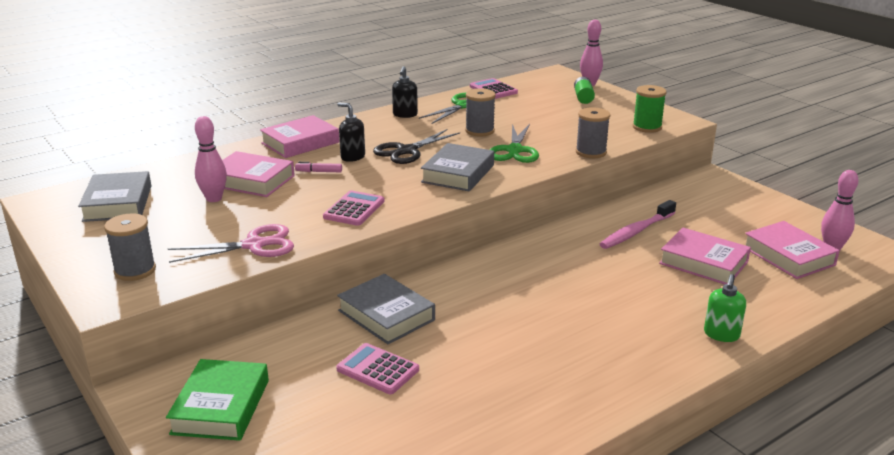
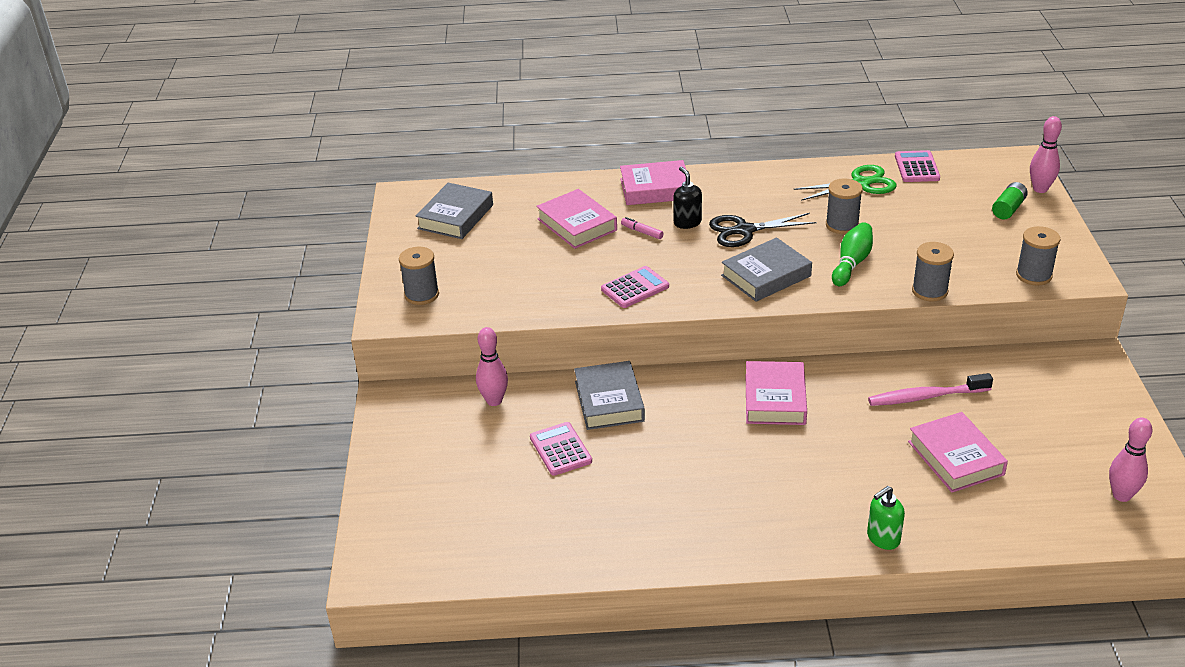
camera: 35 degrees right, 10 degrees up
green book [166,359,269,441] -> none
pink scissors [168,224,294,263] -> none
pink bowling pin [195,116,227,202] -> pink bowling pin moved to [476,327,508,406]
black soap dispenser [392,66,418,118] -> none
green scissors [490,124,539,163] -> green bowling pin [832,222,873,286]
green spool [633,85,667,133] -> grey spool [1016,226,1061,286]
pink book [745,221,840,279] -> pink book moved to [746,361,807,425]

